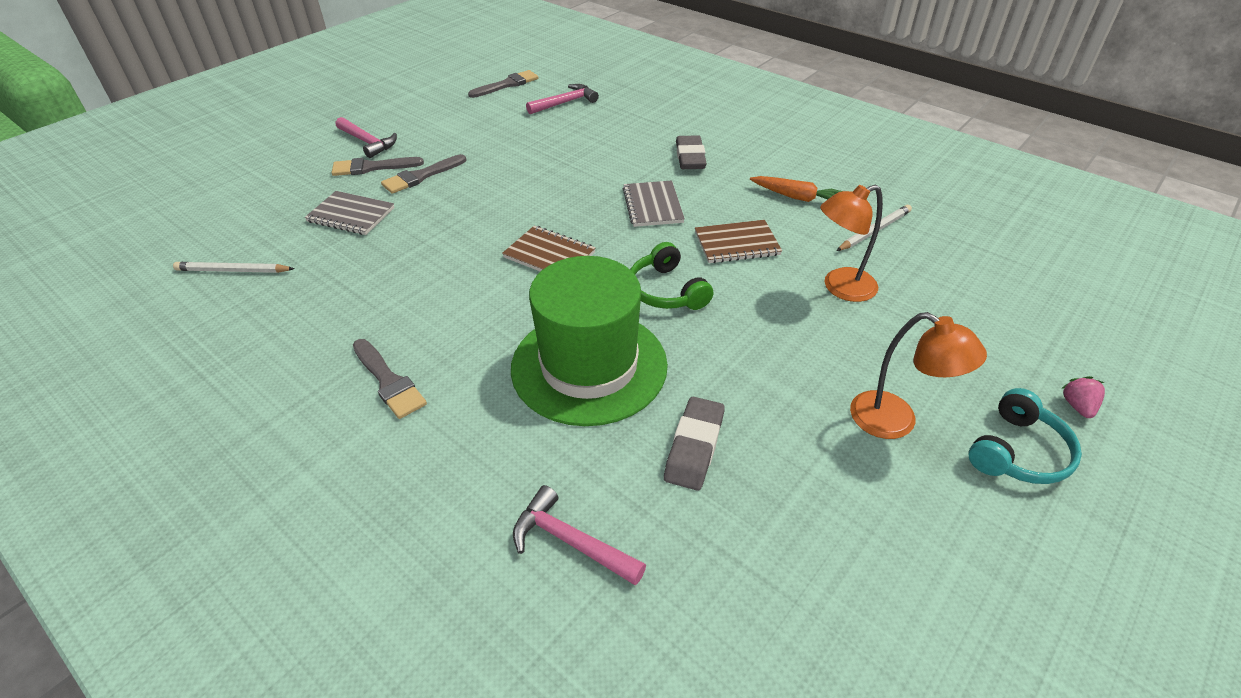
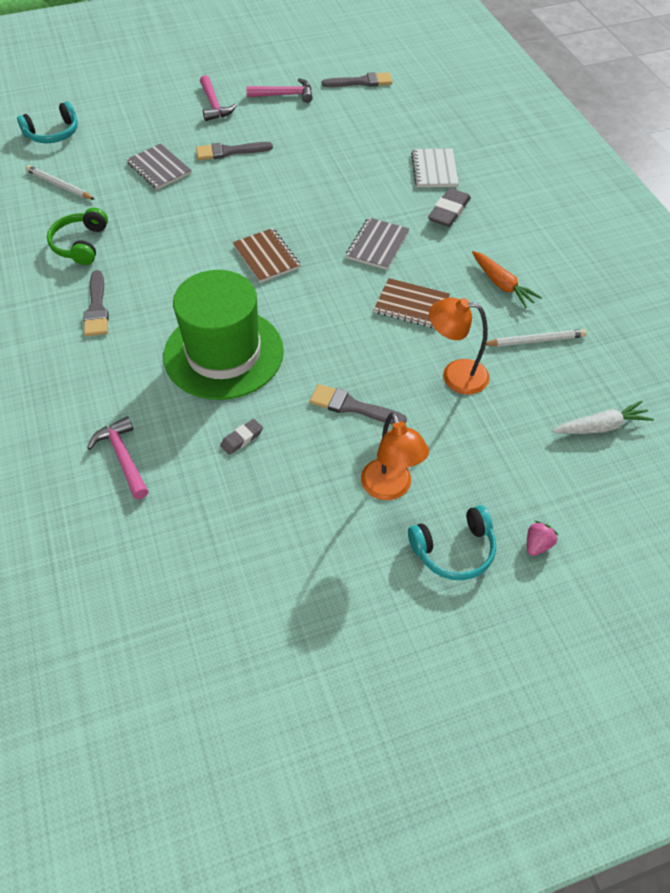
camera: 30 degrees right, 10 degrees up
grey brush [331,157,424,176] -> grey brush moved to [310,384,407,425]
pink hammer [526,84,599,114] -> pink hammer moved to [246,78,313,103]
green headphones [630,242,713,310] -> green headphones moved to [47,208,108,265]
grey eraser [664,397,725,491] -> grey eraser [220,419,263,455], size x0.59
none -> turquoise headphones [17,101,78,143]
none -> white notebook [411,149,459,187]
none -> white carrot [552,401,654,434]

